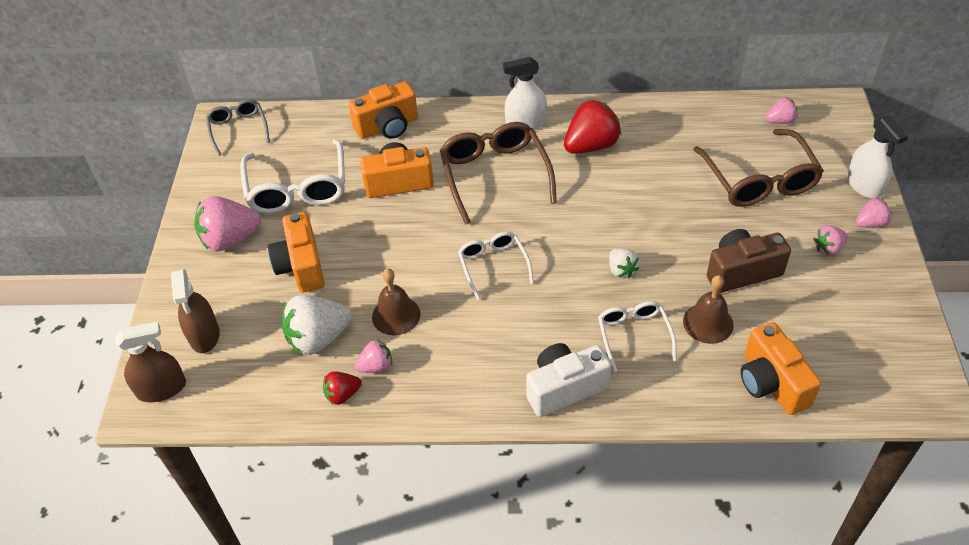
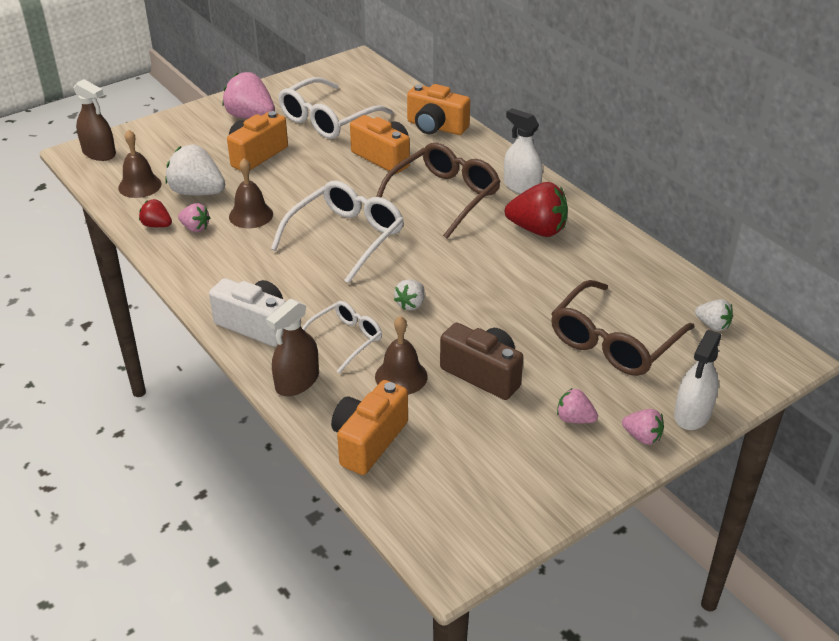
camera: 50 degrees right, 10 degrees down
brown spray bottle [171,269,219,353] -> brown spray bottle moved to [266,299,319,396]
grey glasses [206,99,270,156] -> none
white glasses [458,232,534,300] -> white glasses [271,180,404,284], size x1.70
pink strawberry [765,97,798,124] -> white strawberry [695,299,733,331]
none -> brown bell [118,129,162,198]

